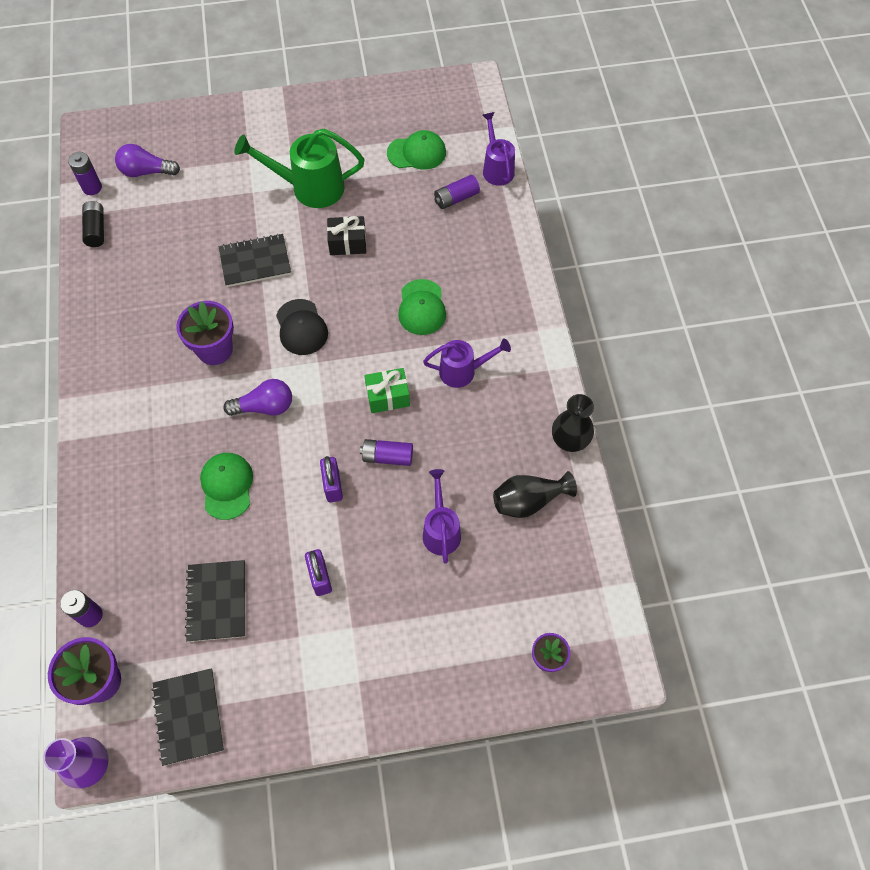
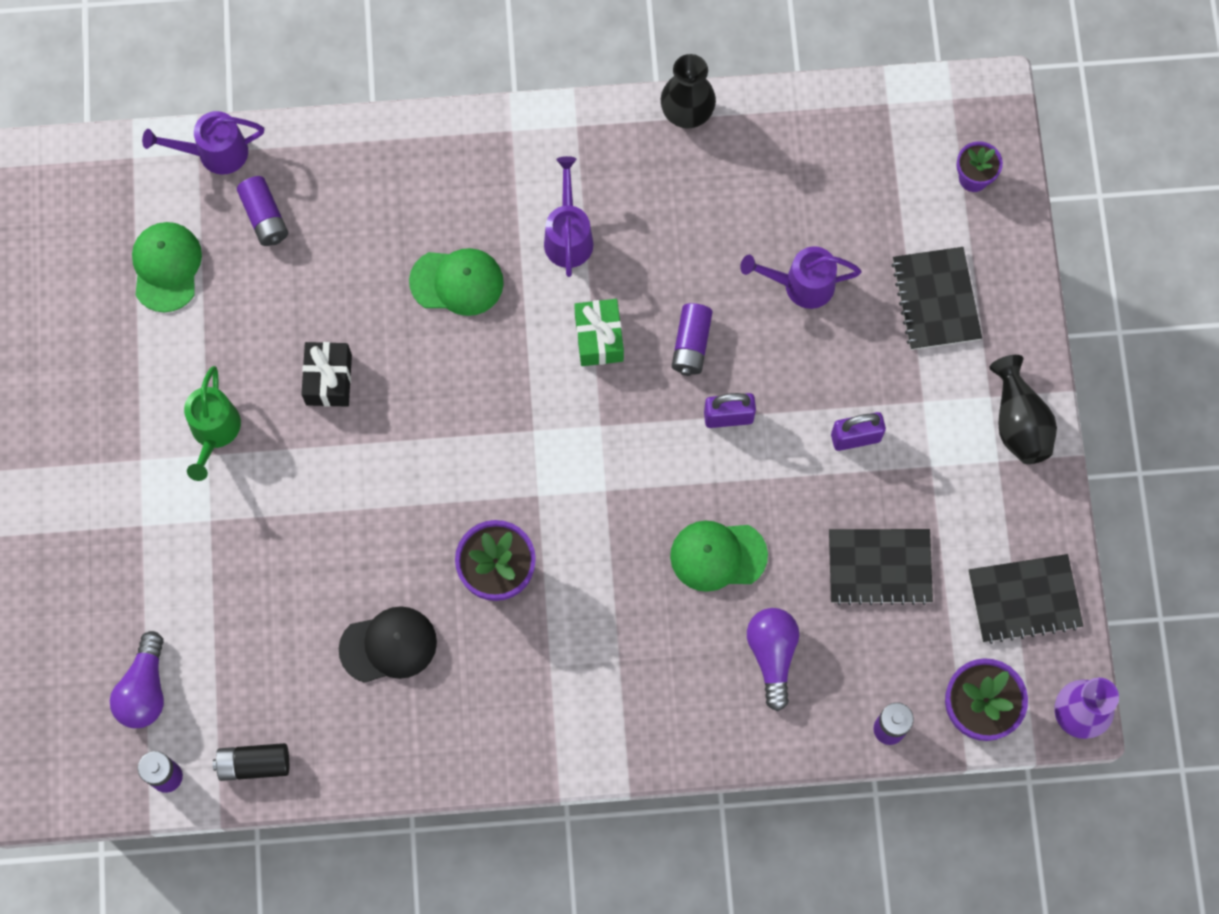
camera: 85 degrees left, 10 degrees up
black notebook [219,234,291,287] -> black notebook moved to [891,247,982,350]
purple light bulb [223,379,292,416] -> purple light bulb moved to [747,608,799,711]
green watering can [234,129,364,208] -> green watering can [184,366,241,481], size x0.63
black cap [276,299,328,355] -> black cap moved to [339,606,437,683]
black vase [493,471,577,518] -> black vase moved to [989,355,1057,464]

